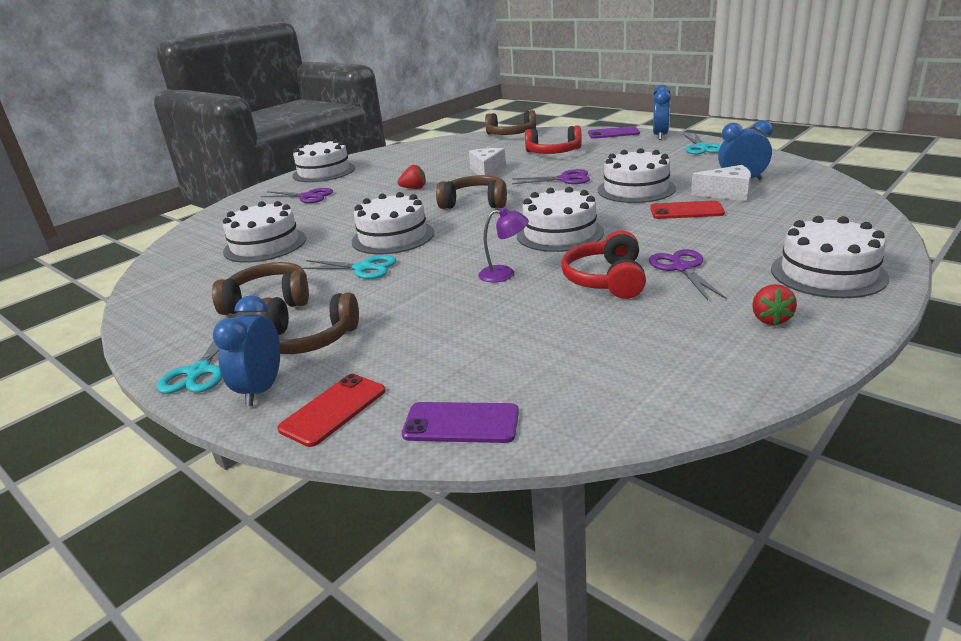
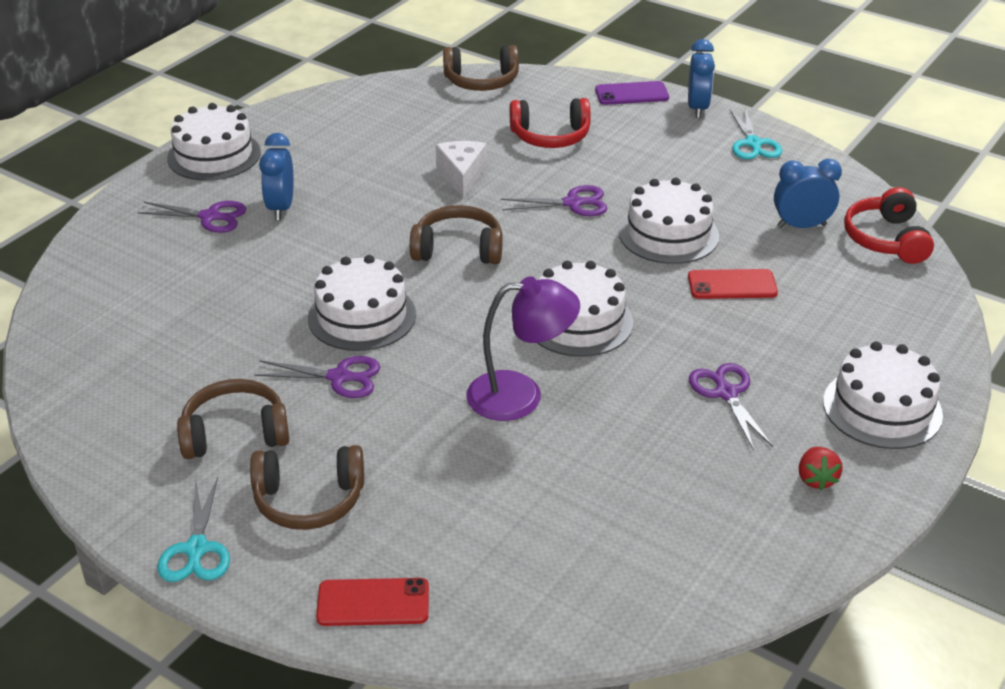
camera: 10 degrees left, 10 degrees up
blue clock [213,295,280,406] -> blue clock moved to [259,133,294,220]
white cake [223,201,306,263] -> none
red phone [277,374,385,447] -> red phone turned 60 degrees clockwise [316,578,429,626]
turquoise scissors [303,255,396,279] -> purple scissors [254,356,380,398]
red strawberry [398,165,426,189] -> none
purple phone [402,402,519,443] -> none
purple lamp [478,207,529,283] -> purple lamp [466,276,580,421], size x1.72
red headphones [561,231,646,299] -> red headphones moved to [844,187,934,264]
white cheese [691,165,751,201] -> none

